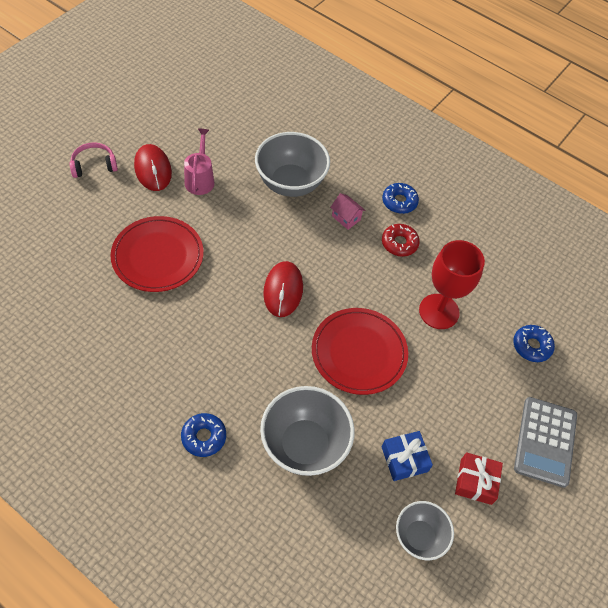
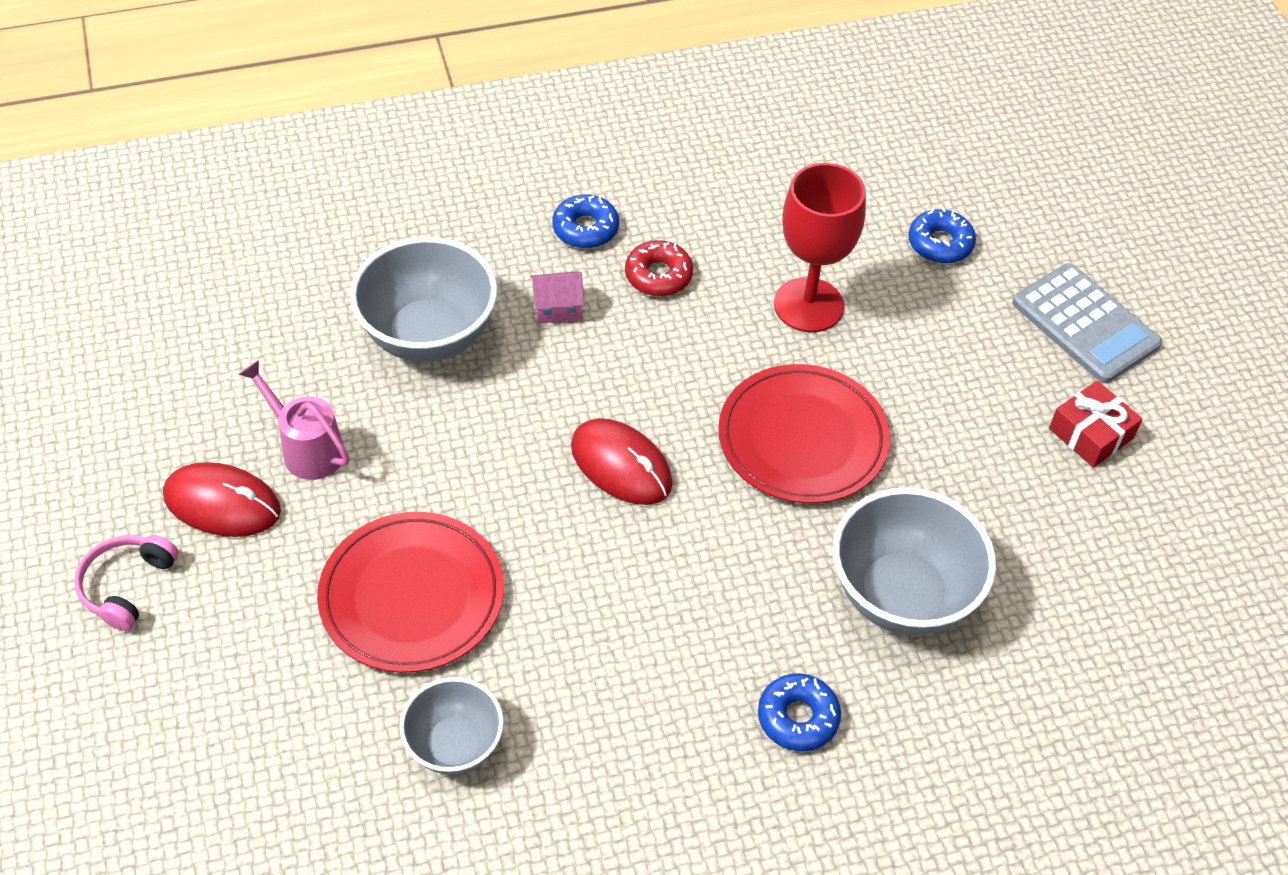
camera: 50 degrees left, 5 degrees down
blue gift [382,431,433,481] -> none
grey bowl [396,501,454,560] -> grey bowl moved to [400,677,504,775]

